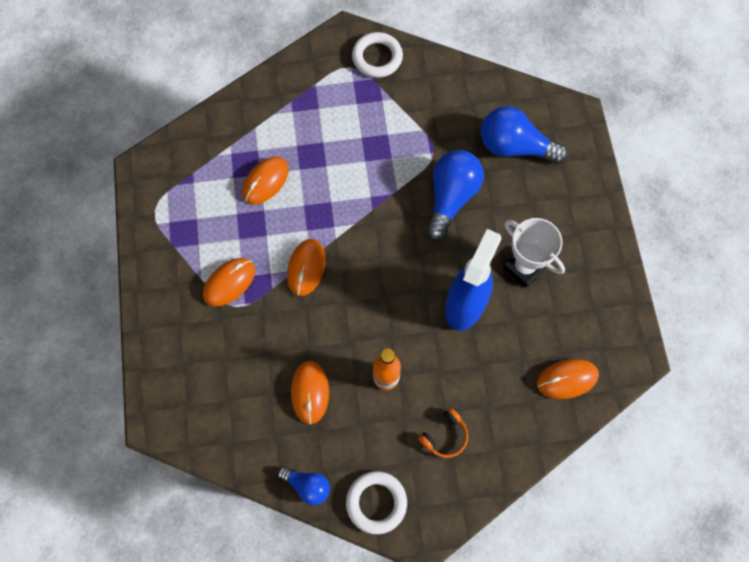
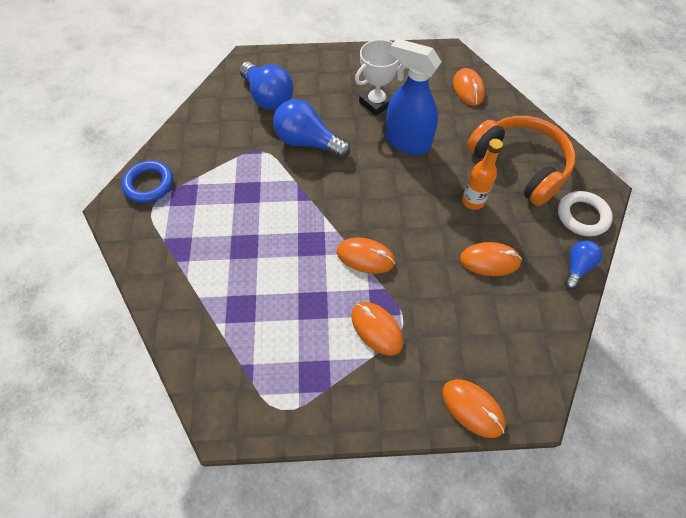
camera: 85 degrees left, 10 degrees down
orange mouse [242,157,289,204] -> orange mouse moved to [442,379,506,438]
white ring [352,32,403,78] -> blue ring [121,160,173,203]
orange headphones [418,408,468,458] -> orange headphones [467,116,575,206], size x2.49
blue light bulb [481,106,568,164] -> blue light bulb turned 60 degrees counterclockwise [239,62,293,110]

